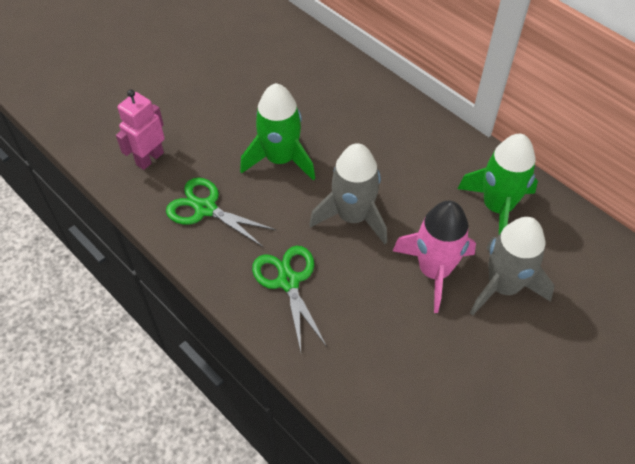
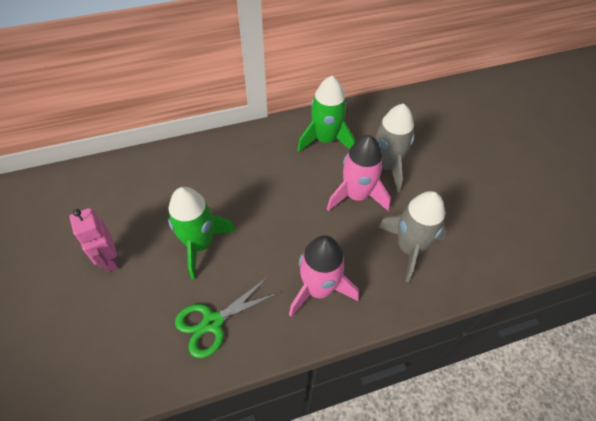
camera: 65 degrees left, 0 degrees up
pink robot [116,89,165,170] -> pink robot moved to [69,208,119,272]
green scissors [252,246,327,352] -> pink rocket [289,235,359,317]
grey rocket [309,143,387,244] -> grey rocket moved to [378,191,447,282]

